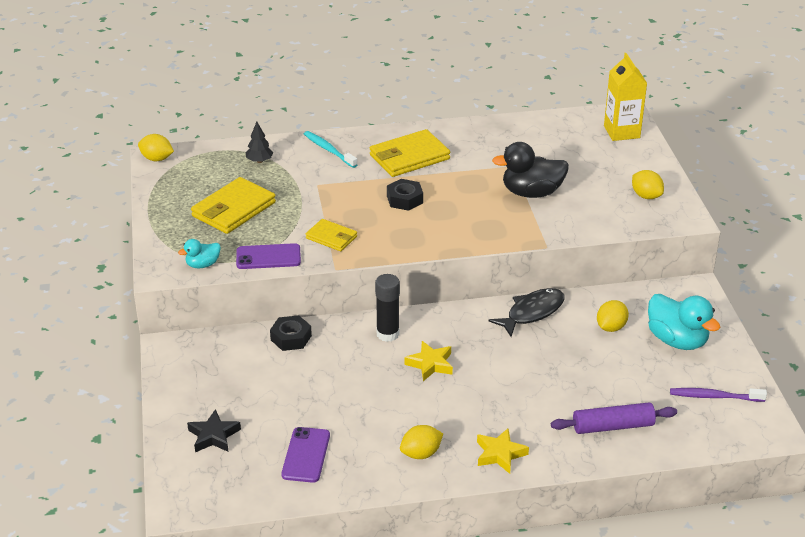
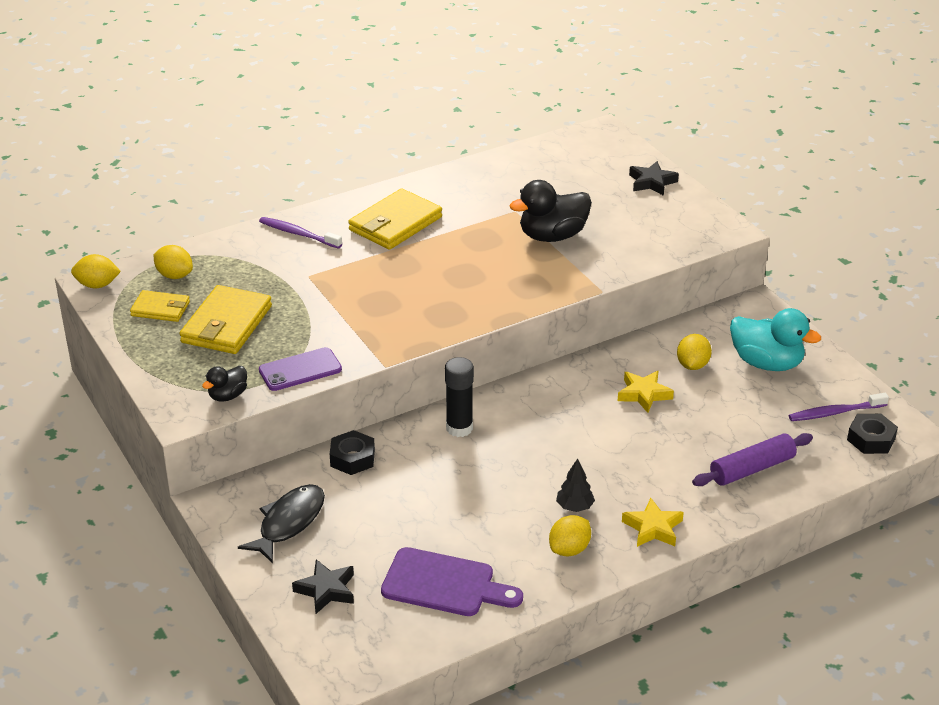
camera: 20 degrees left, 0 degrees up
turquoise duck [178,239,221,268] -> black duck [202,366,247,402]
black tree [246,122,273,163] -> black tree moved to [556,458,595,512]
purple phone [281,427,330,483] -> purple cutting board [381,547,523,616]
turquoise toothbrush [304,131,358,168] -> purple toothbrush [259,217,342,249]
yellow wallet [306,219,357,251] -> yellow wallet moved to [130,290,190,322]
black nut [387,179,423,211] -> black nut moved to [847,414,898,454]
yellow star [404,341,453,381] -> yellow star moved to [618,371,674,413]
black fish [489,288,565,337] -> black fish moved to [238,484,325,563]
yellow carton [604,53,647,141] -> none
yellow lemon [632,170,664,199] -> yellow lemon moved to [154,245,193,279]
none -> black star [629,161,679,196]

